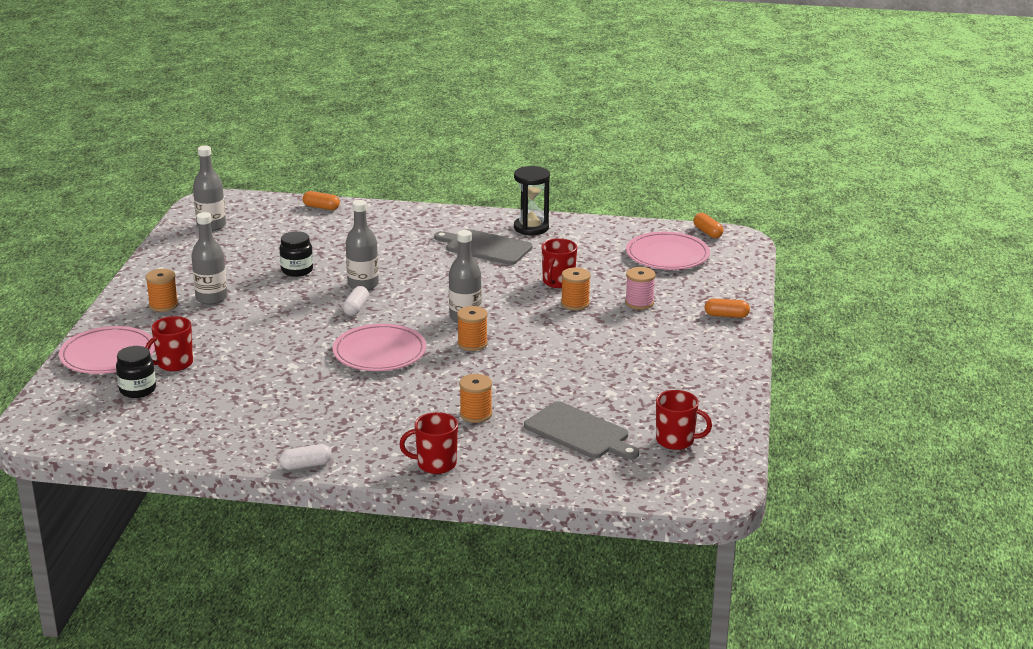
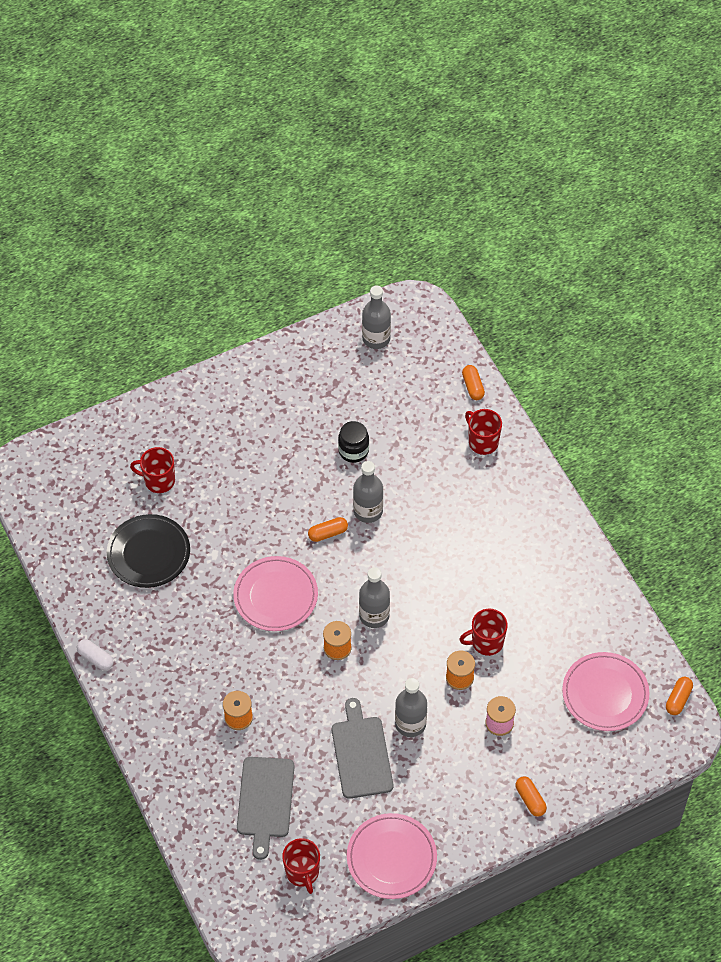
camera: 55 degrees right, 30 degrees up
pink plate [59,326,155,374] -> pink plate moved to [347,813,437,899]
black jar [116,346,156,398] -> none
orange spool [146,269,178,312] -> none
grey bottle [191,212,227,305] -> grey bottle moved to [395,678,427,737]
white capsule [343,286,369,316] -> orange capsule [308,517,348,542]
red mug [399,412,458,474] -> red mug moved to [465,409,502,455]
grey cutting board [434,229,533,265] -> grey cutting board moved to [332,698,393,799]
black hourglass [514,166,550,235] -> none
none -> black plate [107,514,190,588]

